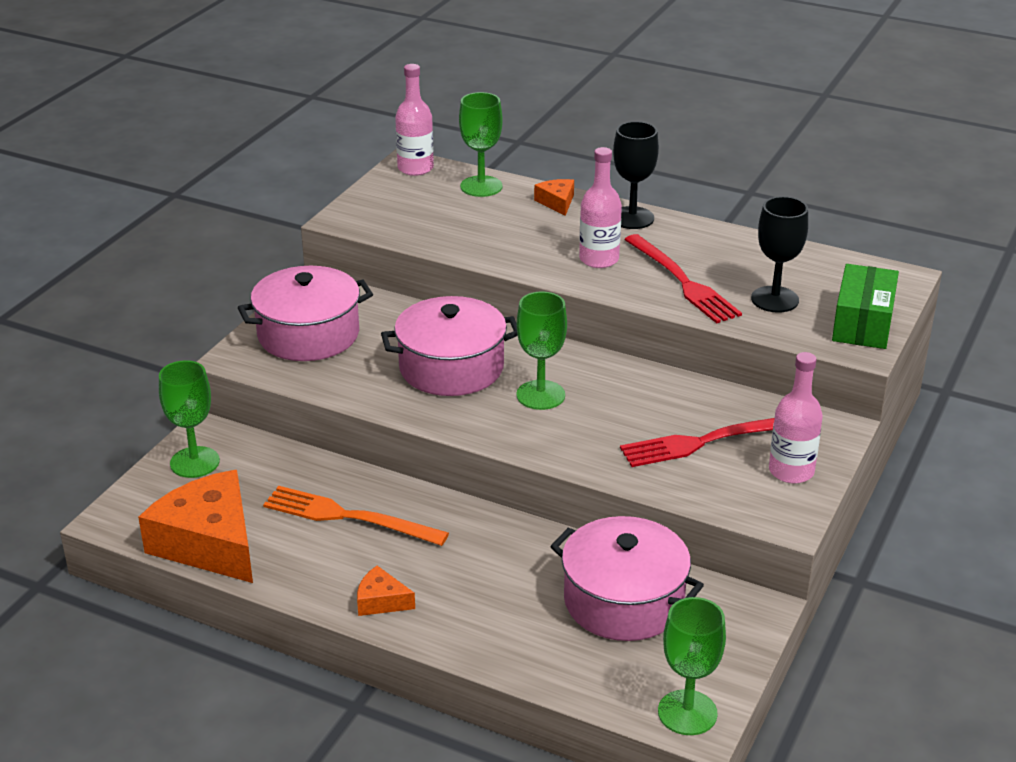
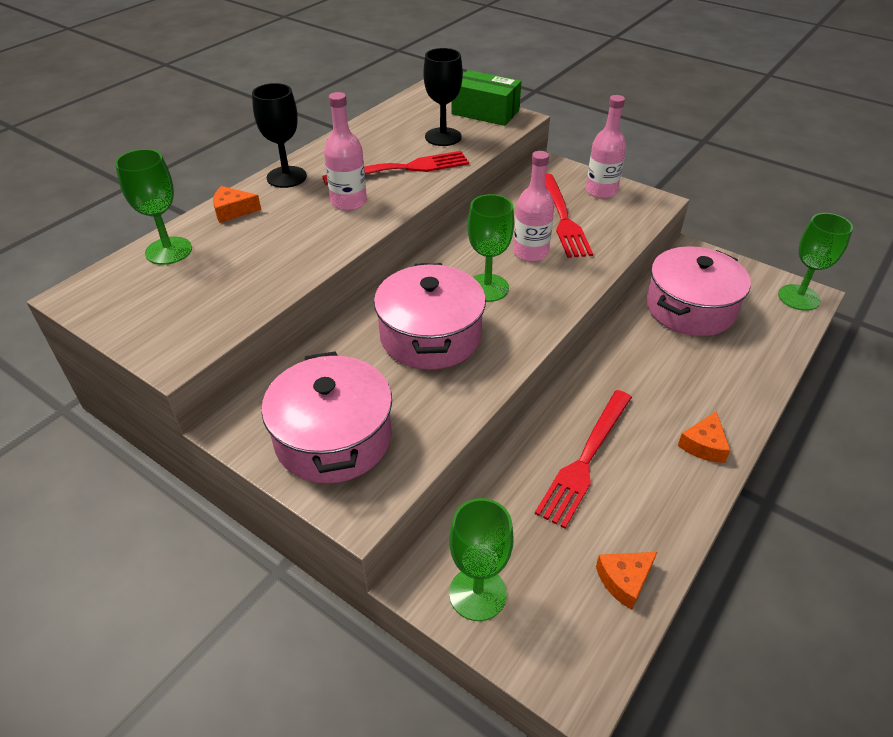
camera: 80 degrees left, 10 degrees up
orange cheese [138,470,253,583] -> orange cheese [596,552,657,610], size x0.45
orange fork [263,486,449,546] -> red fork [535,390,632,528]
pink bottle [395,64,434,176] -> pink bottle moved to [513,151,554,262]

